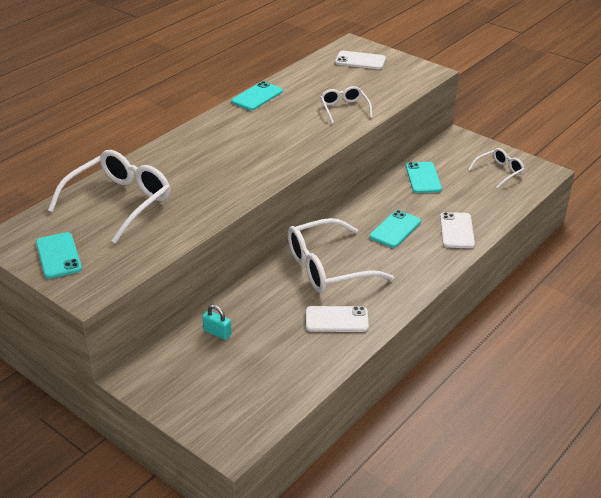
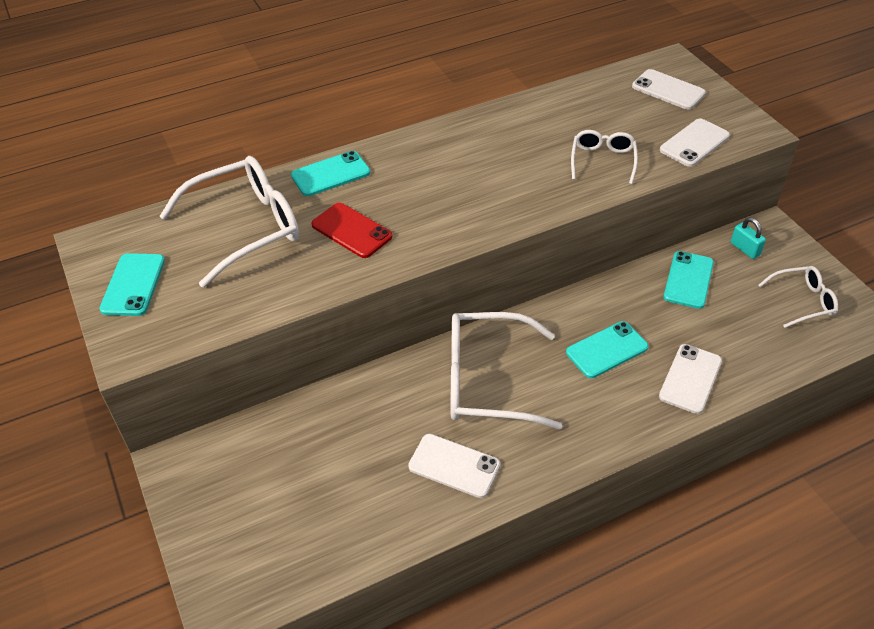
camera: 25 degrees right, 10 degrees up
turquoise padlock [202,305,232,340] -> turquoise padlock moved to [731,217,766,259]
turquoise phone [232,81,283,111] -> turquoise phone moved to [291,151,370,196]
none -> red phone [311,203,393,258]
none -> white phone [660,119,730,167]

